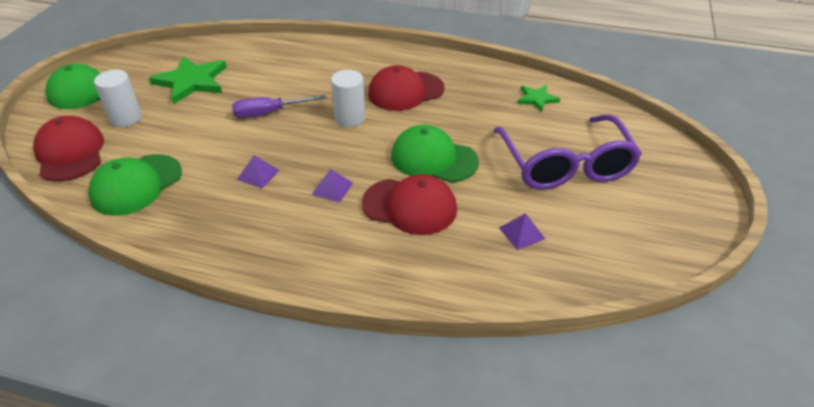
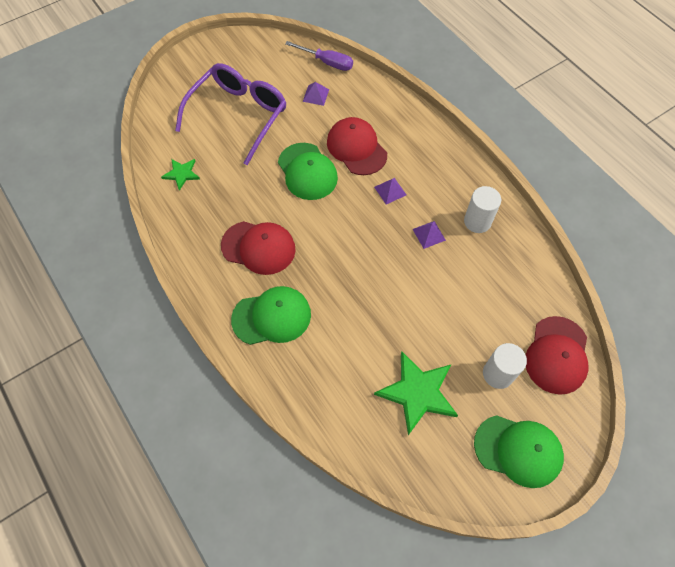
camera: 140 degrees left, 20 degrees up
green cap [88,154,182,216] -> green cap moved to [231,286,311,345]
purple screwdriver [232,95,327,118] -> purple screwdriver moved to [285,41,353,71]
white cylinder [331,70,365,127] -> white cylinder moved to [464,186,501,233]

